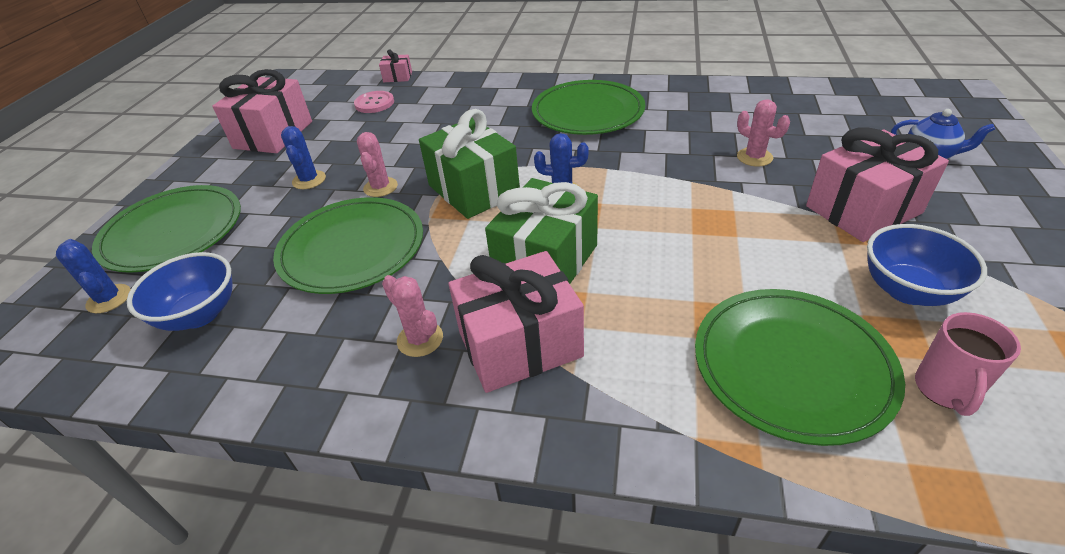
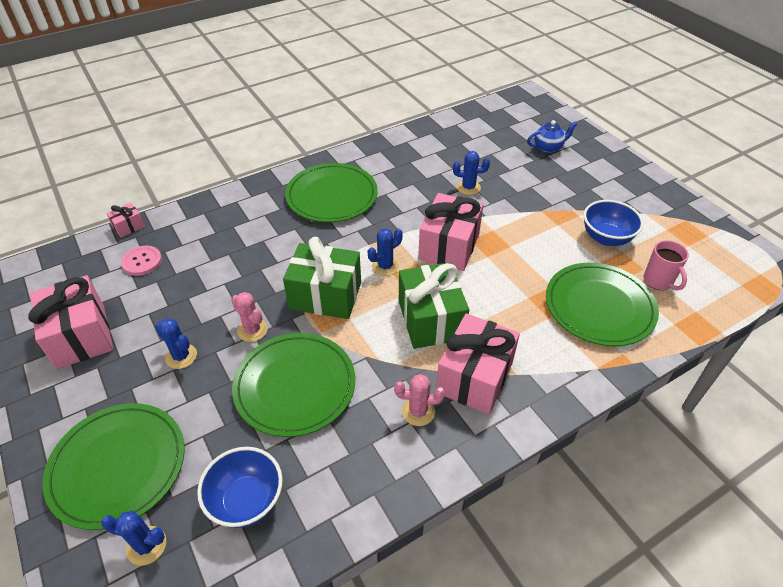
camera: 45 degrees left, 5 degrees up
pink cactus [737,99,790,166] -> blue cactus [453,151,490,195]
pink gift [806,128,949,242] -> pink gift moved to [418,193,484,271]

